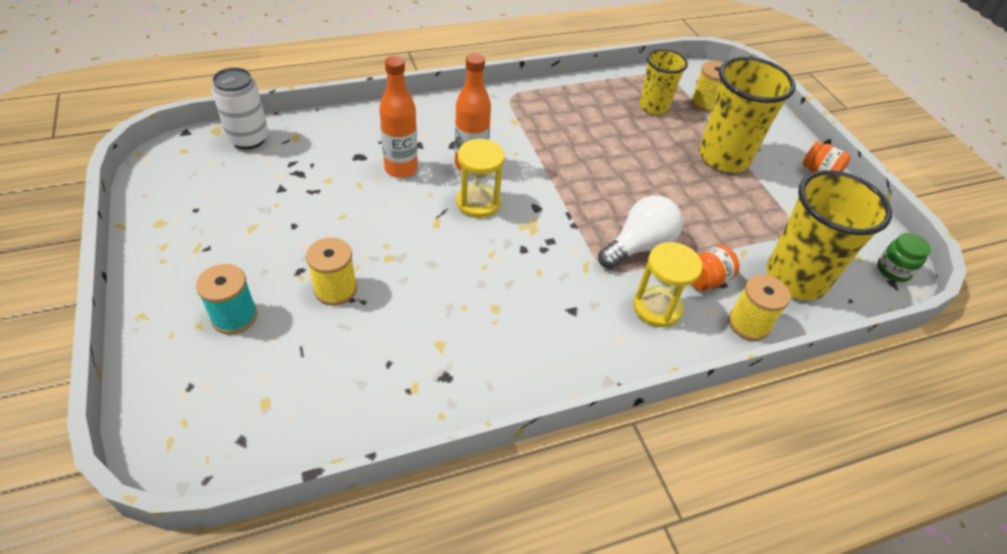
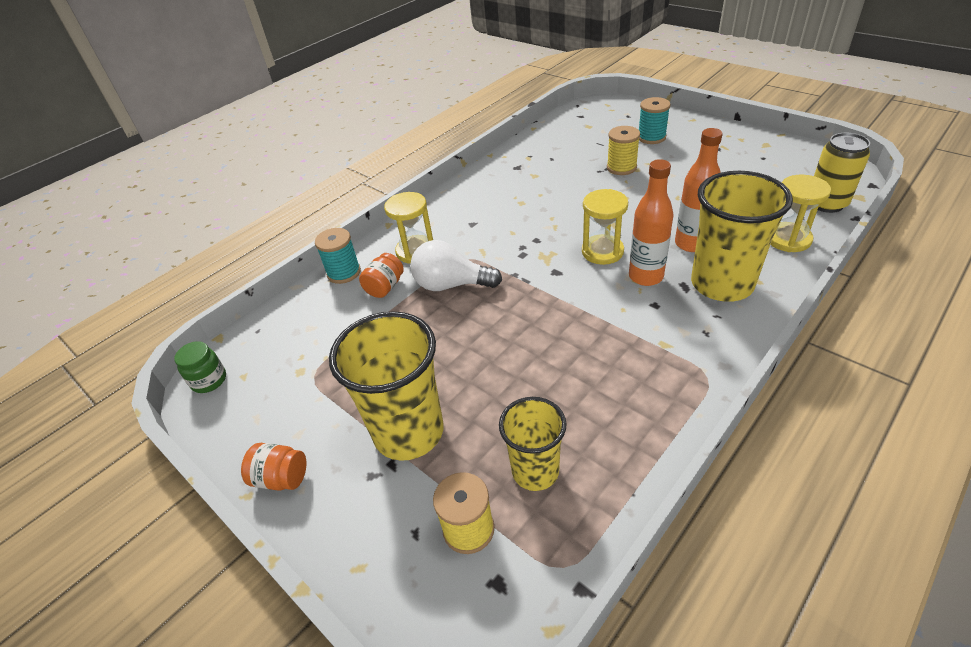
camera: 160 degrees right, 5 degrees down
white can [212,67,268,150] -> yellow can [814,133,870,213]
white light bulb [598,195,683,269] -> white light bulb turned 75 degrees clockwise [410,240,502,291]
yellow spool [729,275,791,341] -> turquoise spool [315,228,361,284]
yellow cup [766,170,892,300] -> yellow cup moved to [691,171,793,302]
none -> yellow hourglass [771,175,831,252]

